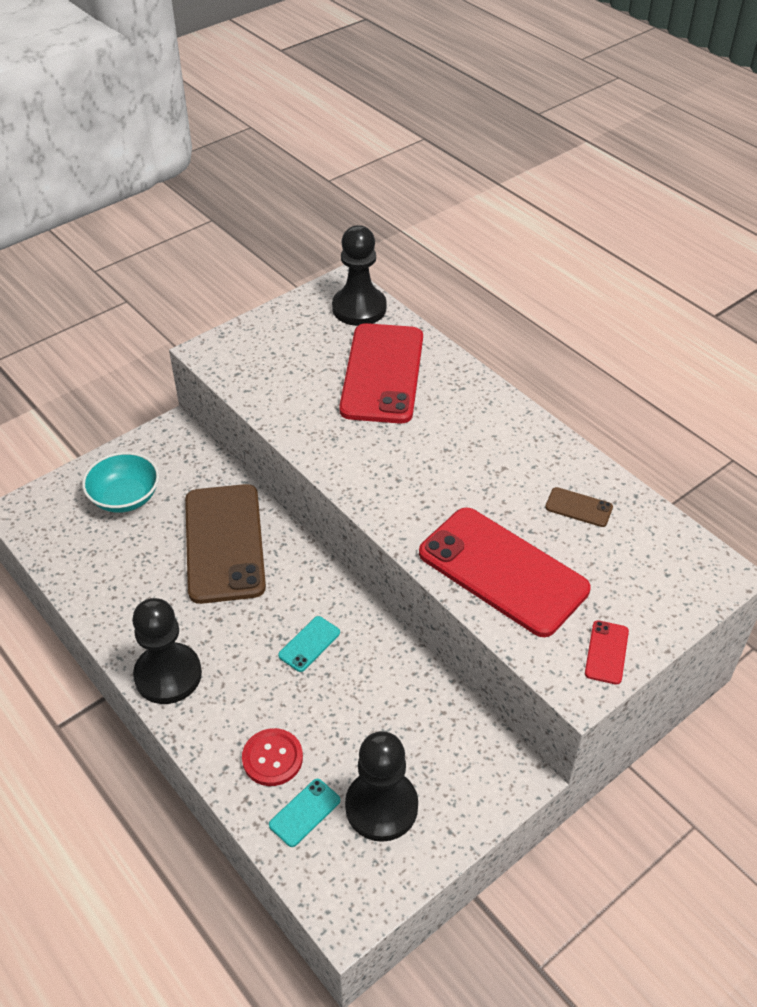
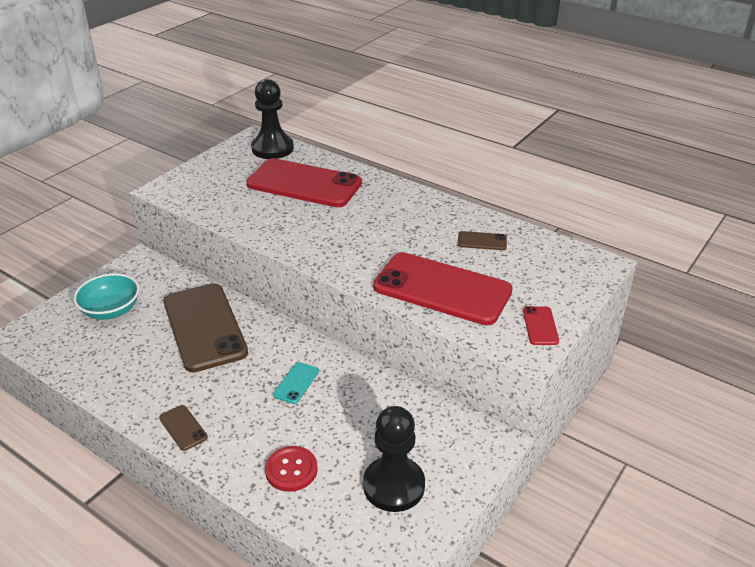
camera: 15 degrees left, 10 degrees down
black pawn [132,598,202,704] -> brown phone [159,405,208,451]
turquoise phone [269,779,340,847] -> none
red phone [339,323,423,424] -> red phone turned 60 degrees counterclockwise [246,158,362,207]

